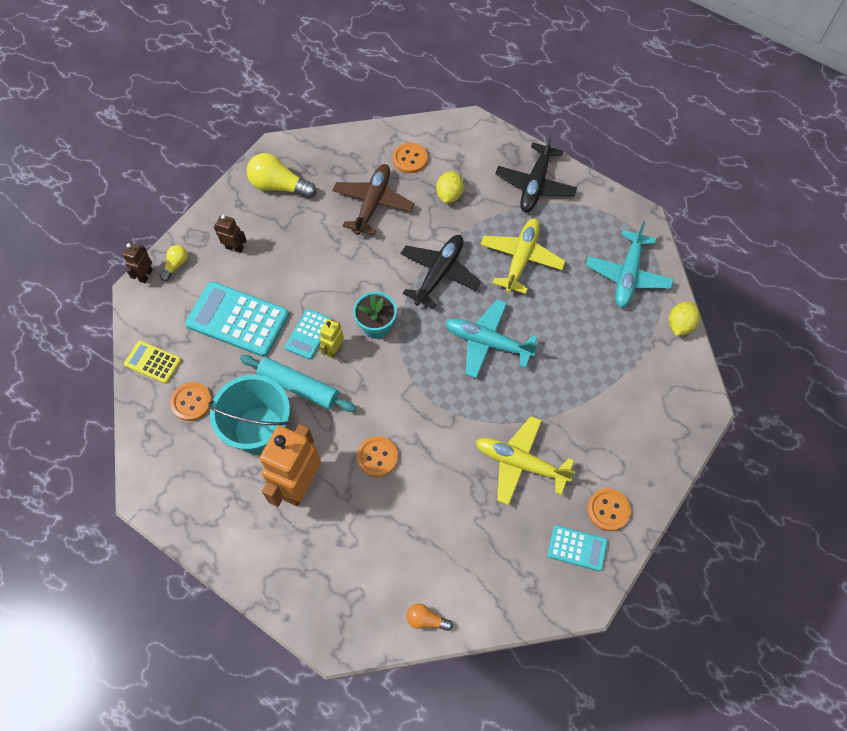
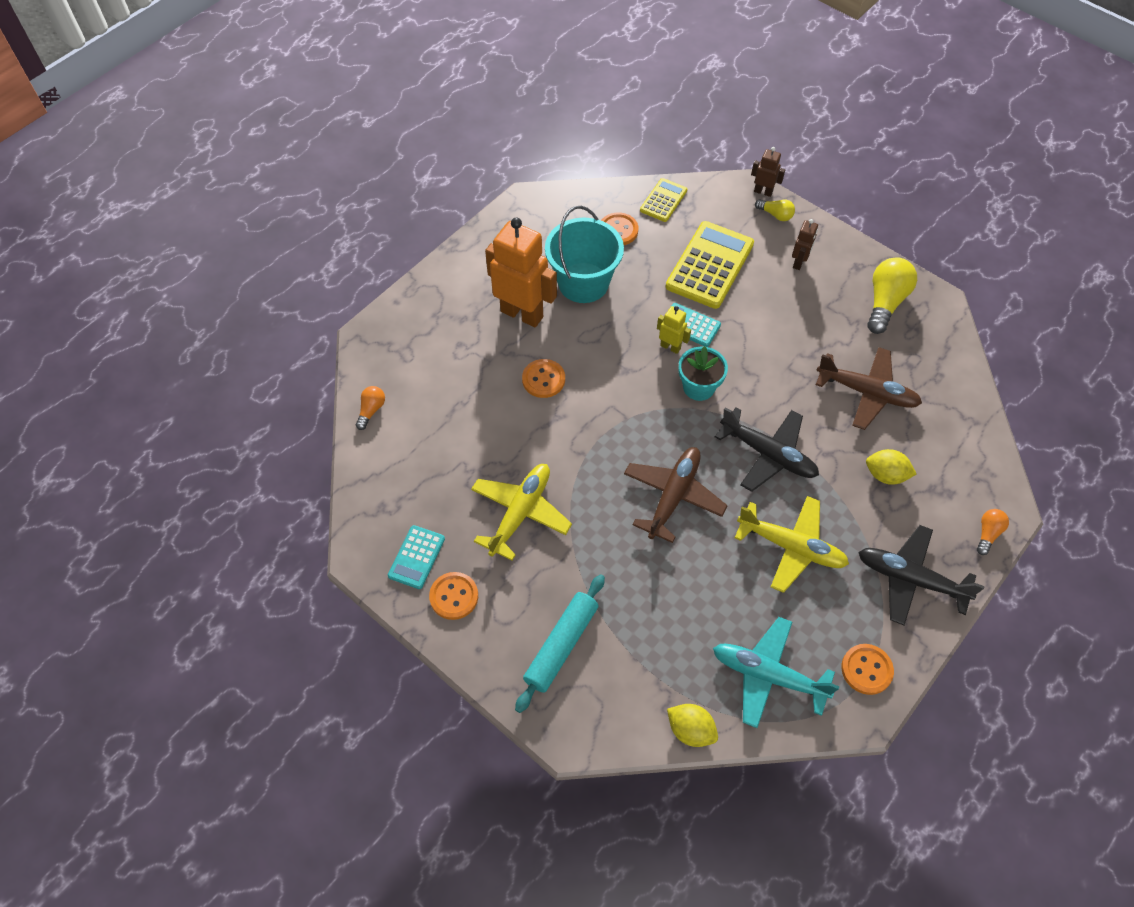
camera: 95 degrees right, 5 degrees down
turquoise calculator [185,282,289,357] -> yellow calculator [666,221,754,309]
turquoise rolling pin [240,355,356,412] -> turquoise rolling pin moved to [515,574,605,713]
orange button [393,142,428,173] -> orange button moved to [841,644,894,695]
turquoise plane [445,299,538,378] -> brown plane [624,447,728,543]
none -> orange light bulb [977,509,1009,555]

